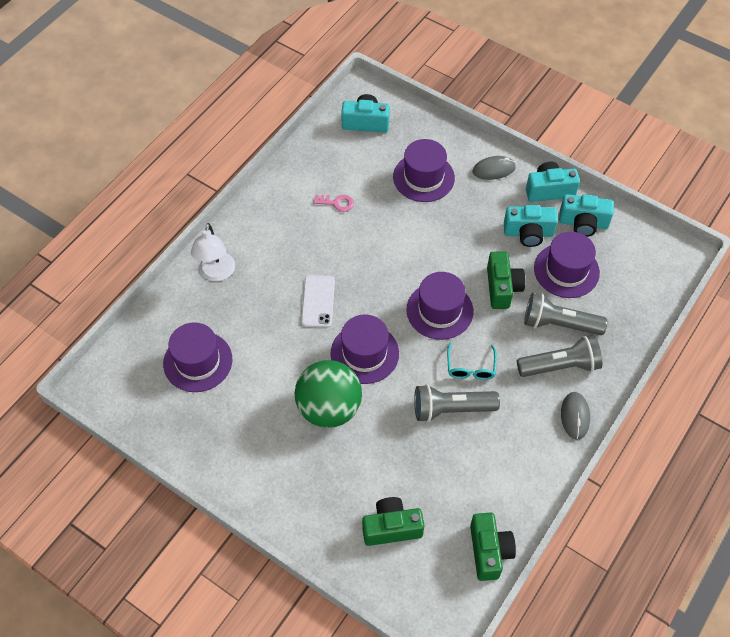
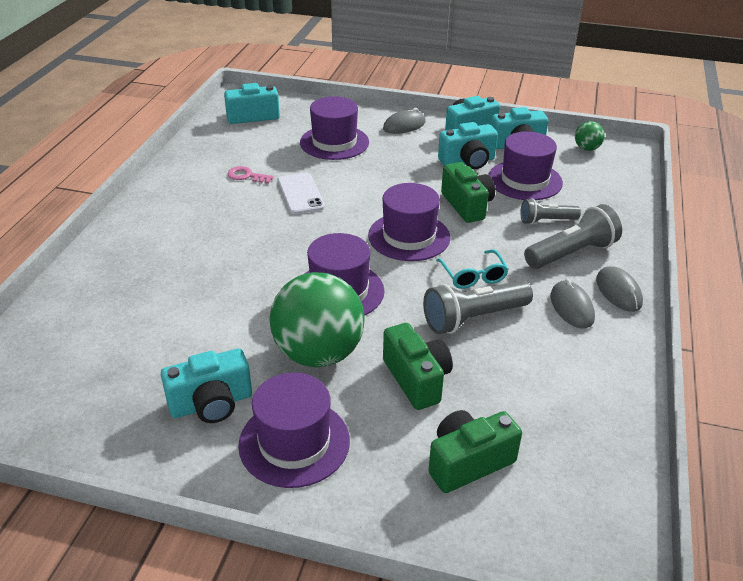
camera: 20 degrees left, 20 degrees down
purple hat [163,322,232,392] -> purple hat moved to [238,373,350,488]
white lamp [191,223,235,281] -> none
white phone [301,275,335,328] -> white phone moved to [278,172,325,214]
pink key [313,195,354,212] -> pink key turned 150 degrees counterclockwise [227,166,274,184]
green camera [470,512,516,581] -> green camera moved to [383,323,453,410]
grey flashlight [524,293,608,335] -> grey flashlight [520,198,581,225], size x0.62
none -> turquoise camera [161,348,252,423]
none -> grey mouse [551,279,595,328]
none -> green ball [575,121,605,151]

